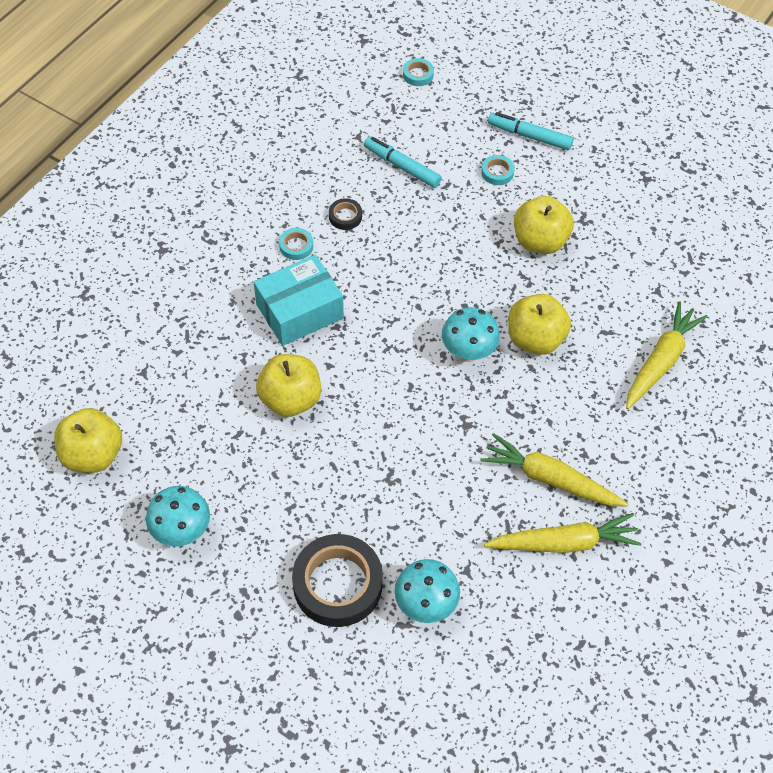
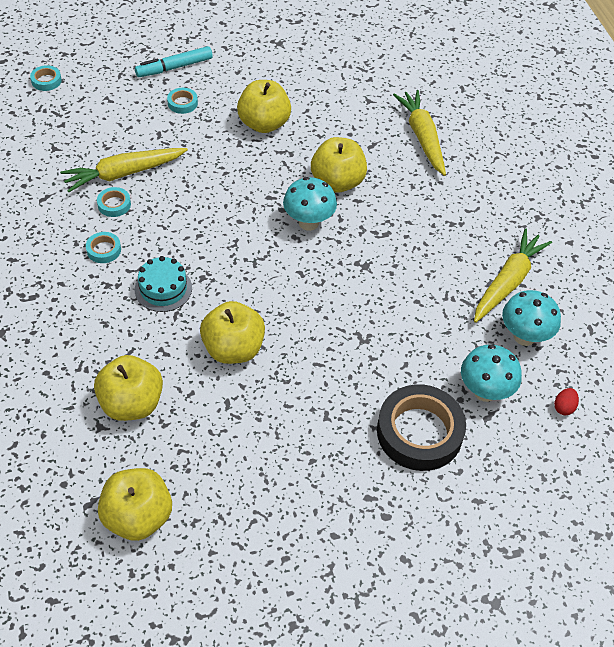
camera: 50 degrees left, 5 degrees down
turquoise mushroom [146,486,210,547] -> turquoise mushroom moved to [502,290,561,346]
turquoise box [254,254,344,346] -> turquoise cake [135,256,192,312]
black tape [329,198,362,230] -> turquoise tape [97,187,131,217]
turquoise marker [364,136,442,188] -> none
yellow carrot [481,433,628,507] -> yellow carrot moved to [60,148,188,192]
none -> yellow apple [94,355,163,421]
none -> red egg [554,388,579,416]

